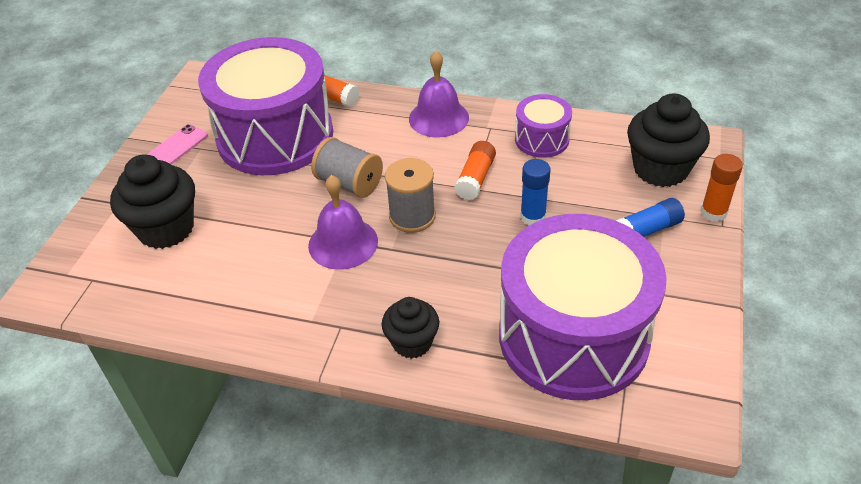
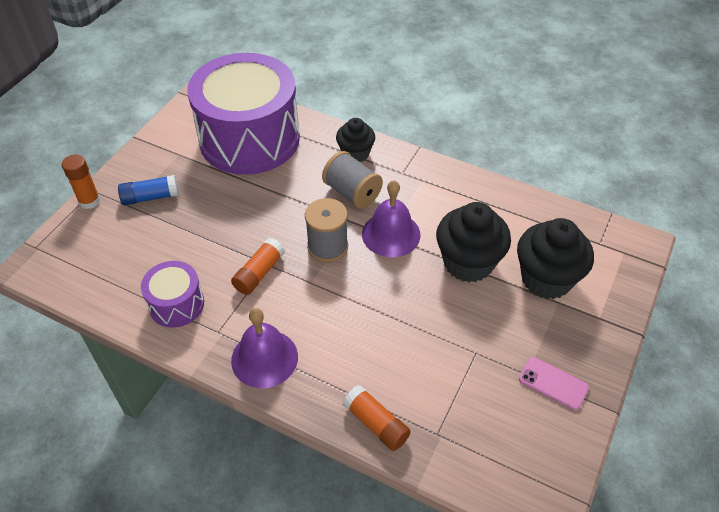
camera: 170 degrees left, 5 degrees up
pink phone [148,124,208,164] -> pink phone turned 75 degrees clockwise [519,357,589,410]
purple drum [198,37,333,175] -> none
grey spool [311,137,383,198] -> grey spool moved to [322,151,383,209]
blue glue stick [520,159,551,225] -> none
black cupcake [627,93,710,187] -> black cupcake moved to [436,202,511,282]

